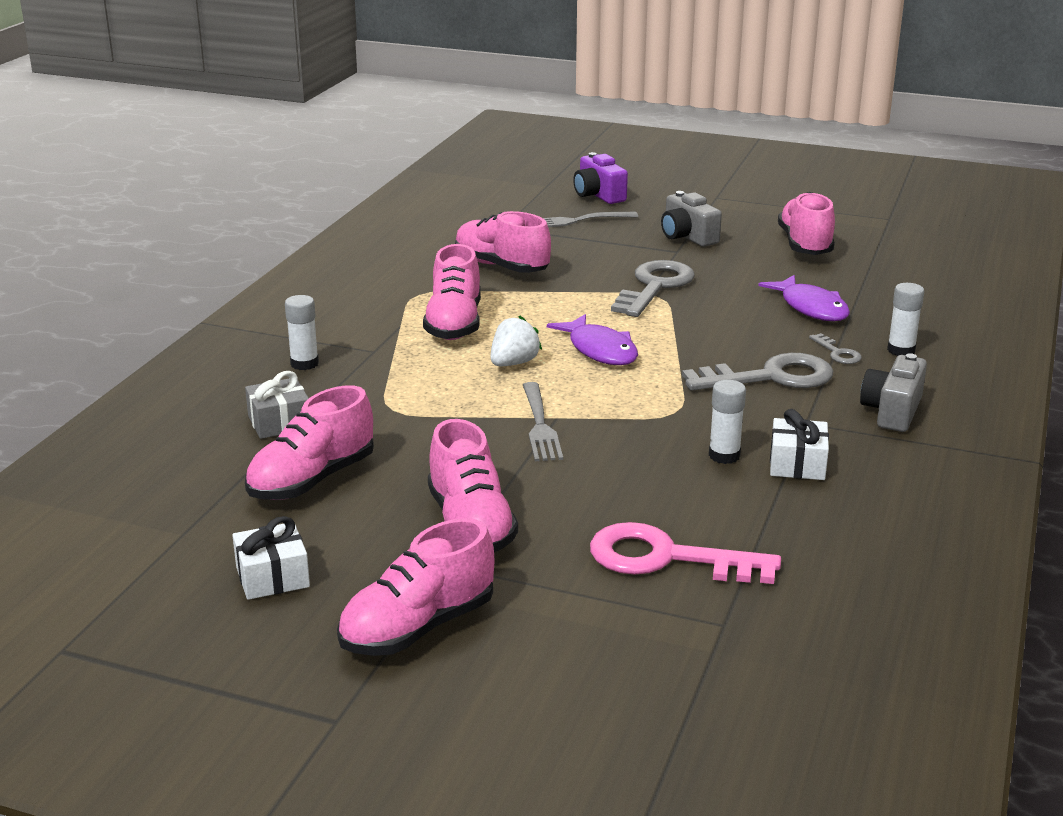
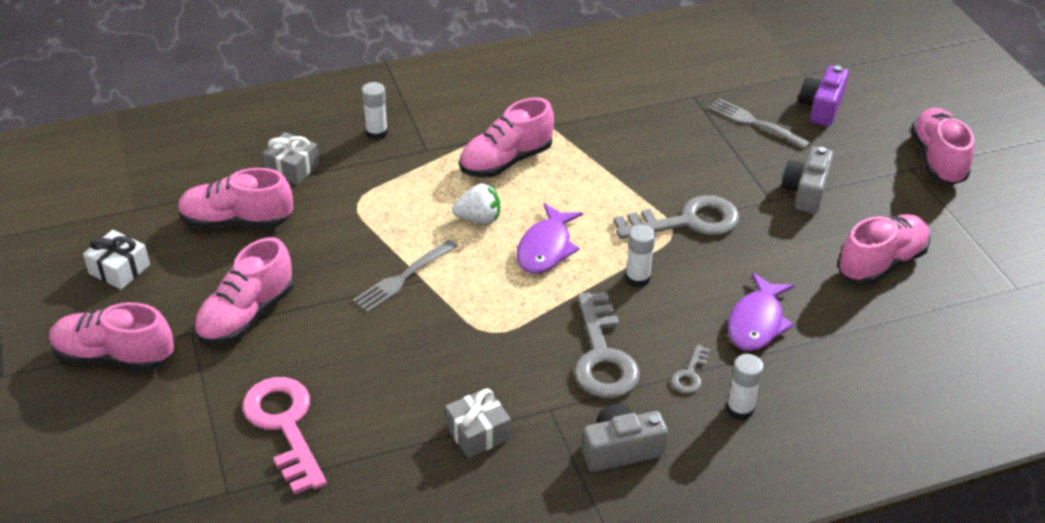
camera: 50 degrees right, 15 degrees up
pink shoe [455,211,551,273] -> pink shoe moved to [911,108,974,185]
grey key [682,353,833,391] -> grey key turned 45 degrees clockwise [574,292,640,398]
white glue stick [709,380,746,464] -> white glue stick moved to [625,225,656,287]
white gift [770,409,829,480] -> grey gift [445,388,511,458]

